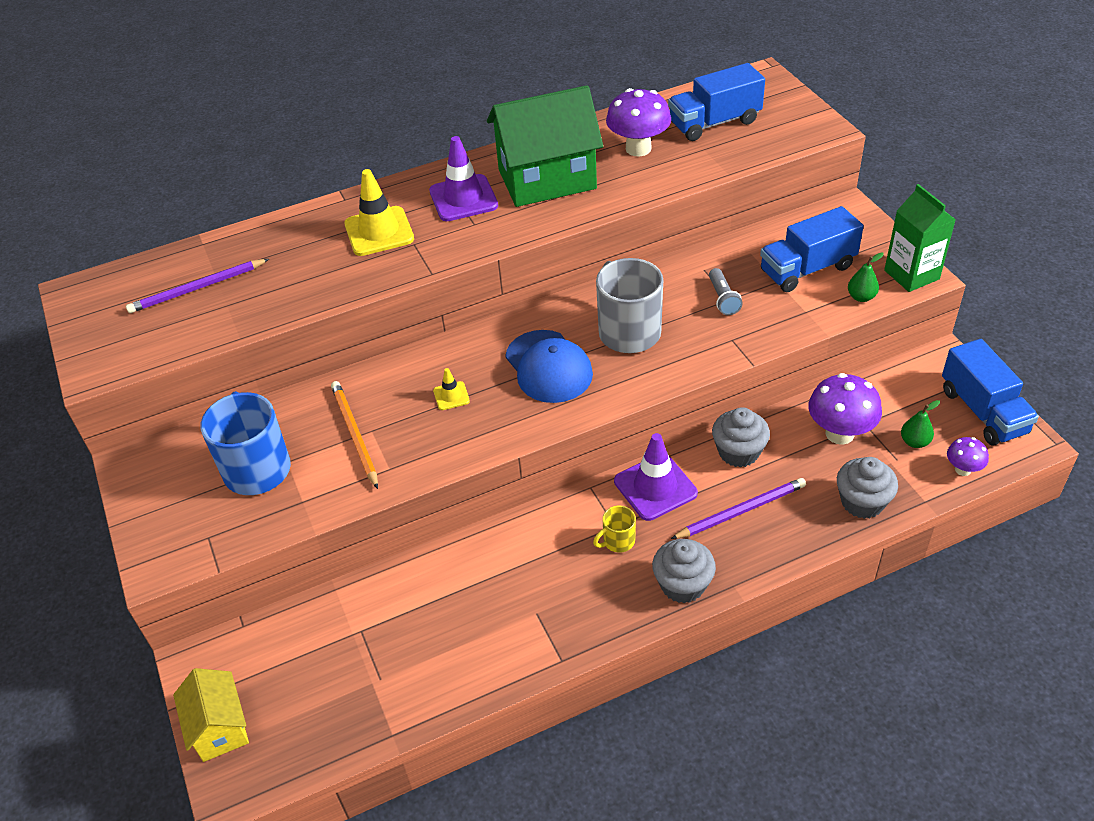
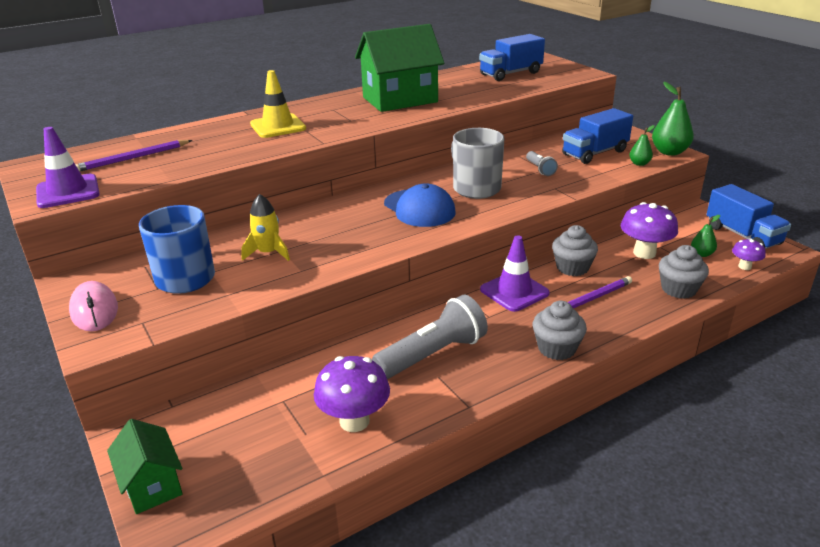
camera: 10 degrees left, 15 degrees down
yellow house [173,668,249,762] -> green house [107,419,183,514]
orange pencil [331,381,378,489] -> yellow rocket [241,194,290,261]
purple traffic cone [429,136,498,221] -> purple traffic cone moved to [36,127,100,208]
yellow traffic cone [433,368,470,410] -> none
yellow mug [593,506,636,553] -> none
purple mushroom [606,88,671,156] -> purple mushroom moved to [314,356,390,432]
green carton [884,184,956,292] -> green pear [652,82,694,156]
none -> pink mouse [69,281,118,331]
none -> grey flashlight [372,295,488,379]

